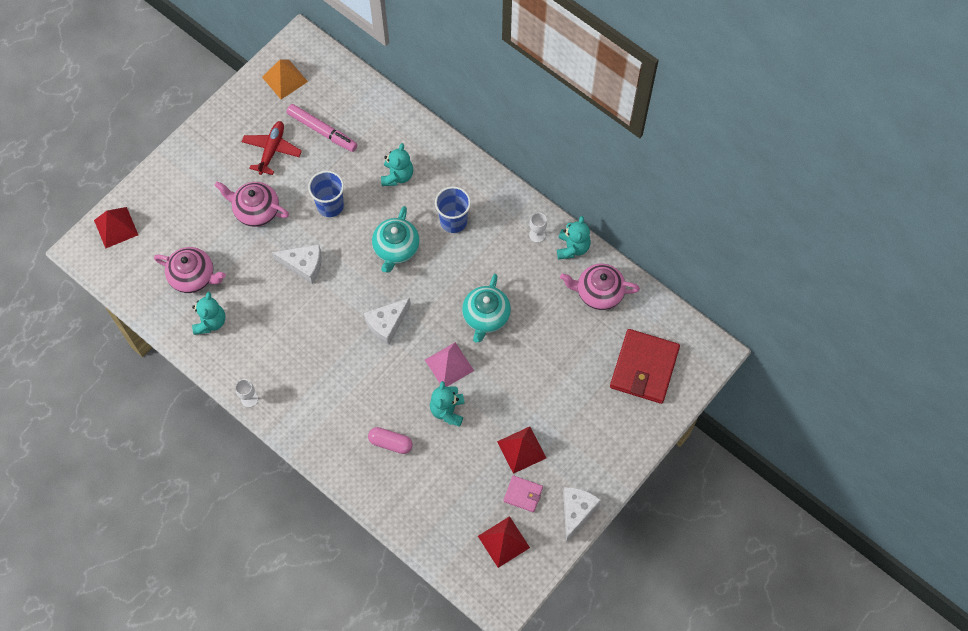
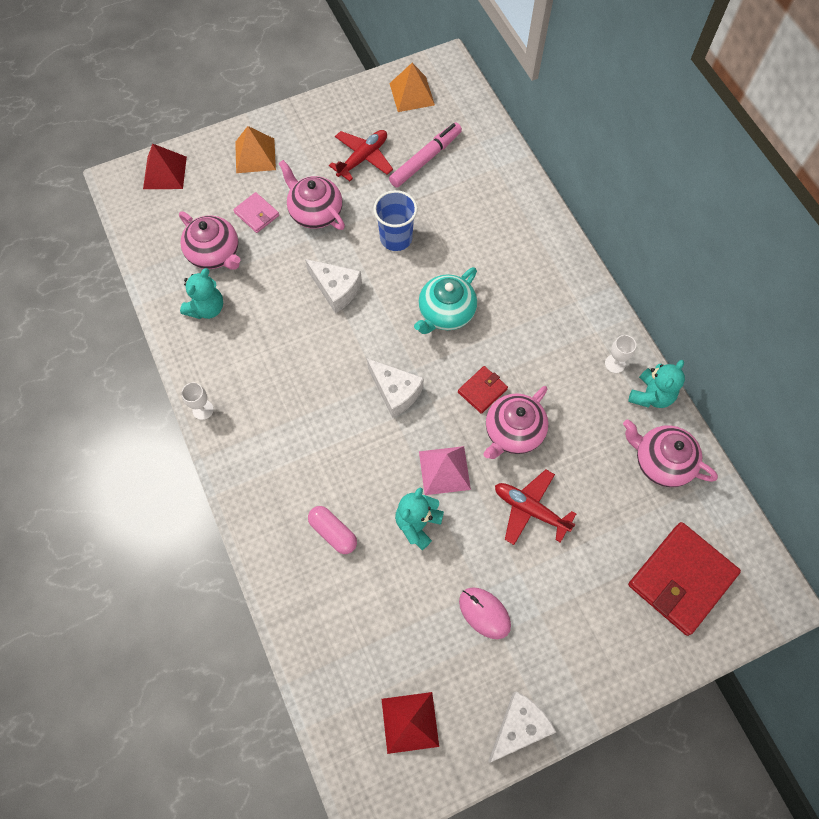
camera: 25 degrees right, 0 degrees up
pink marker [286,104,358,152] -> pink marker turned 105 degrees counterclockwise [389,122,462,188]
white cheese [364,298,411,345] -> white cheese turned 120 degrees counterclockwise [367,358,424,418]
turquoise teddy bear [381,143,413,186] -> none
blue cup [435,186,471,233] -> none
turquoise teapot [462,274,511,343] -> pink teapot [483,386,548,459]
red pyramid [497,427,546,474] -> pink mouse [459,587,511,639]
pink wallet [503,475,543,512] -> pink wallet moved to [233,192,279,233]
none -> orange pyramid [235,126,276,173]
none -> red wallet [458,366,508,414]
none -> red plane [495,470,576,545]

